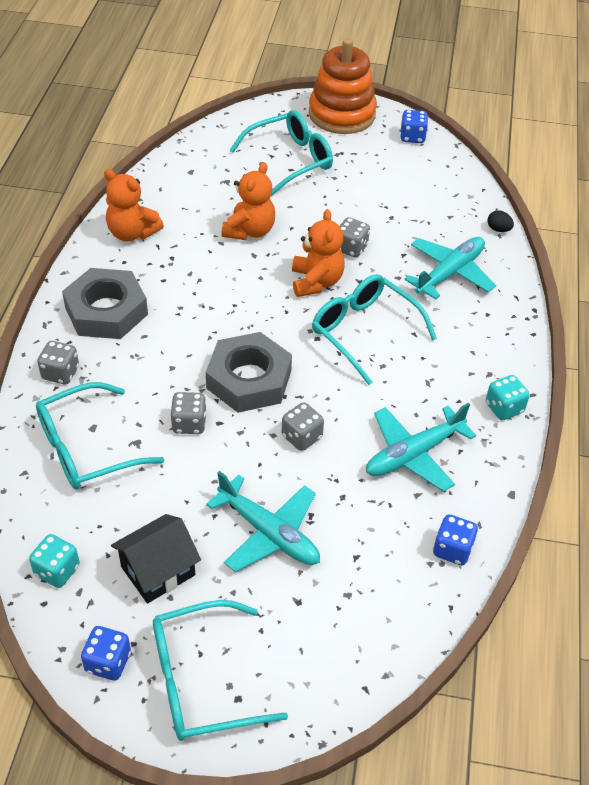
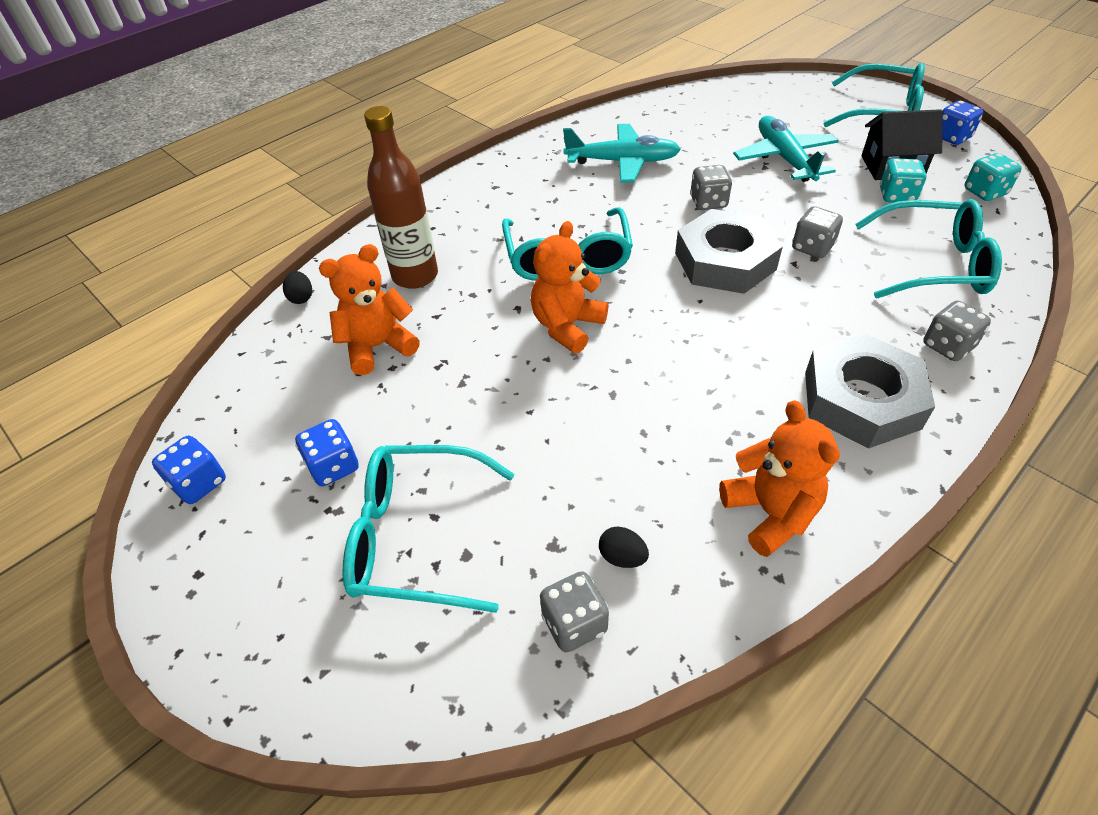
camera: 140 degrees left, 0 degrees up
orange teddy bear [222,162,275,240] -> orange teddy bear moved to [319,244,420,375]
orange stacking toy [309,38,377,134] -> none
grey dice [340,217,370,257] -> grey dice moved to [540,571,609,652]
turquoise plane [404,237,496,299] -> brown bottle [364,106,438,289]
blue dice [433,514,478,565] -> blue dice moved to [295,419,359,486]
turquoise dice [486,375,530,420] -> turquoise dice moved to [880,158,926,202]
none -> black egg [599,526,649,568]

